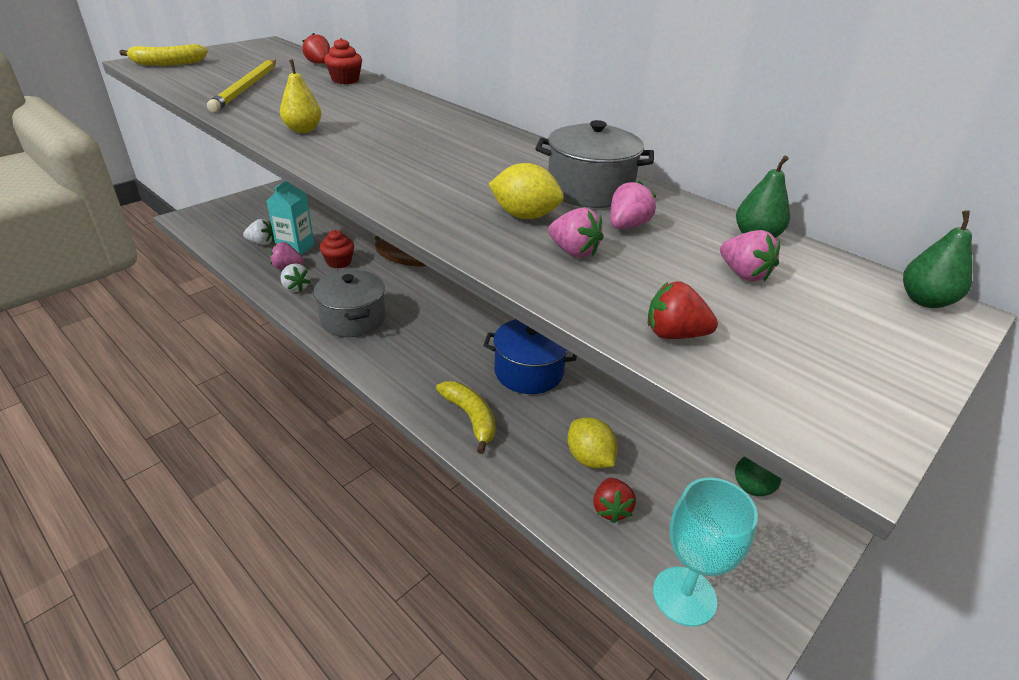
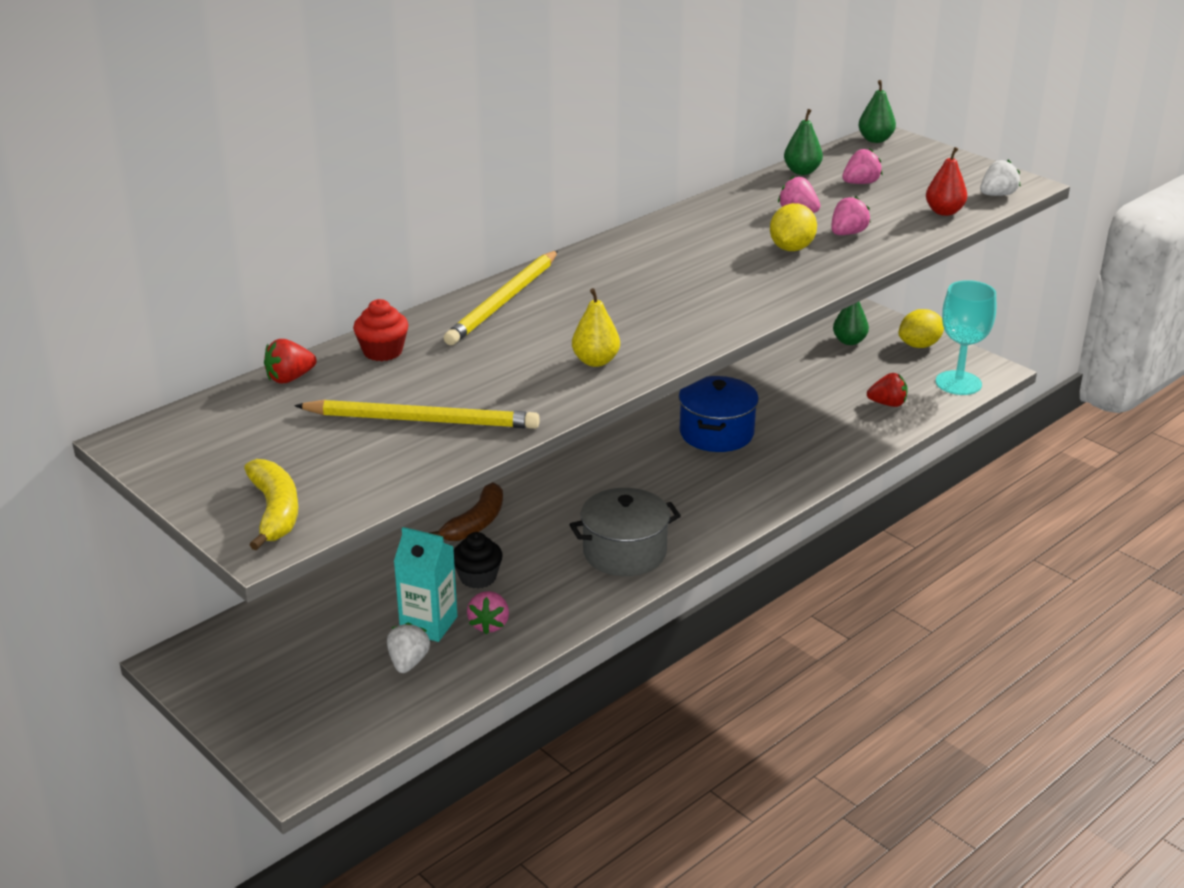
camera: 85 degrees left, 5 degrees down
white strawberry [281,264,310,292] -> white strawberry moved to [980,160,1021,196]
red cupcake [320,230,354,268] -> black cupcake [454,532,503,589]
yellow banana [436,381,496,454] -> none
grey pot [535,120,654,208] -> none
yellow lemon [568,417,618,468] -> yellow lemon moved to [899,309,944,348]
red strawberry [648,281,718,339] -> red pear [926,147,967,216]
none -> yellow pencil [444,250,558,345]

